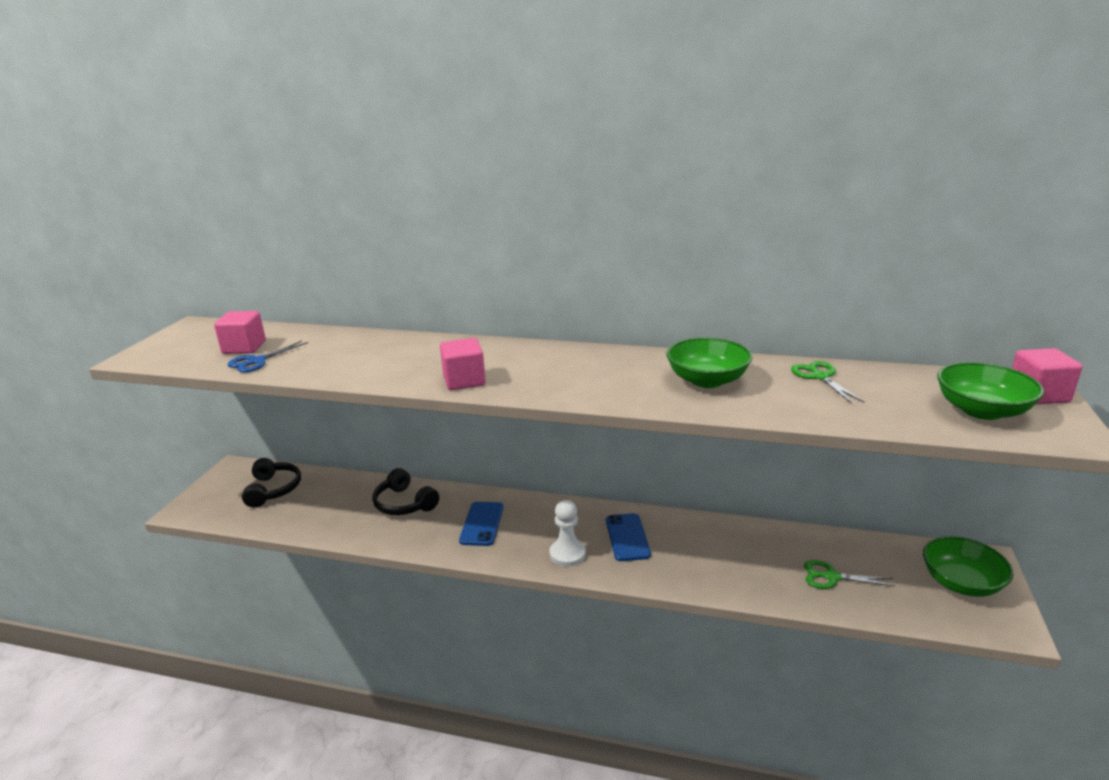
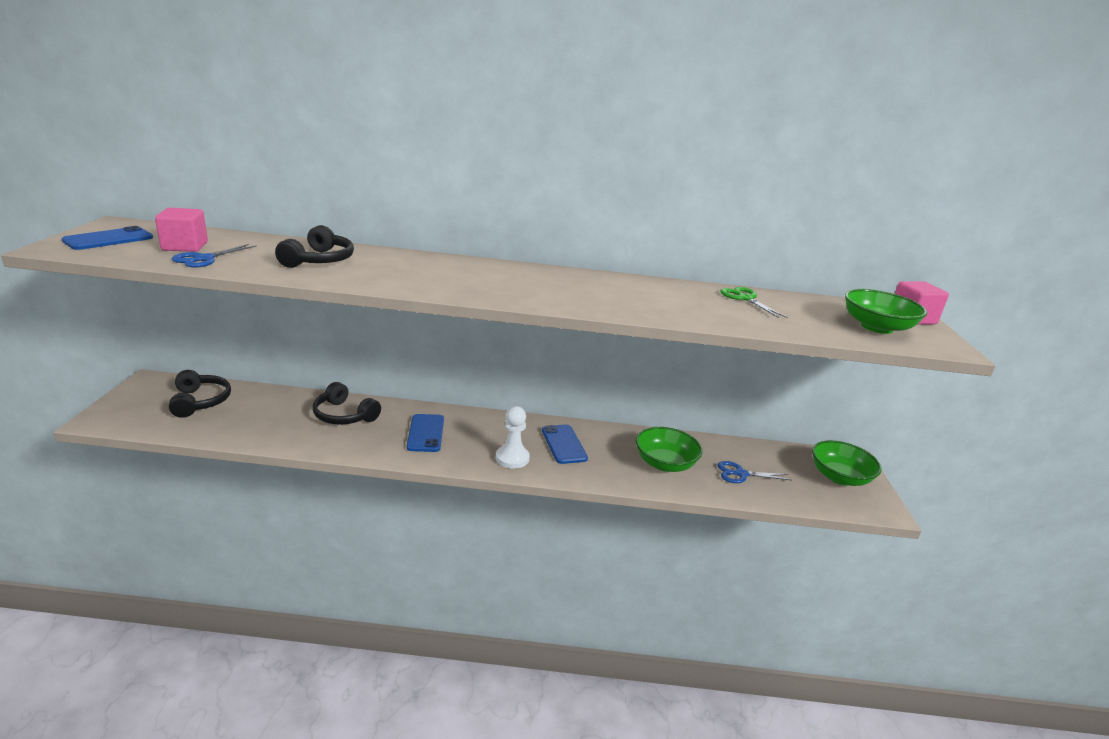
camera: 15 degrees left, 0 degrees up
pink cube [440,338,486,390] -> none
green bowl [666,337,752,388] -> green bowl moved to [636,427,703,472]
green scissors [804,560,895,589] -> blue scissors [718,461,791,483]
none -> blue phone [61,226,153,250]
none -> black headphones [275,225,354,268]

